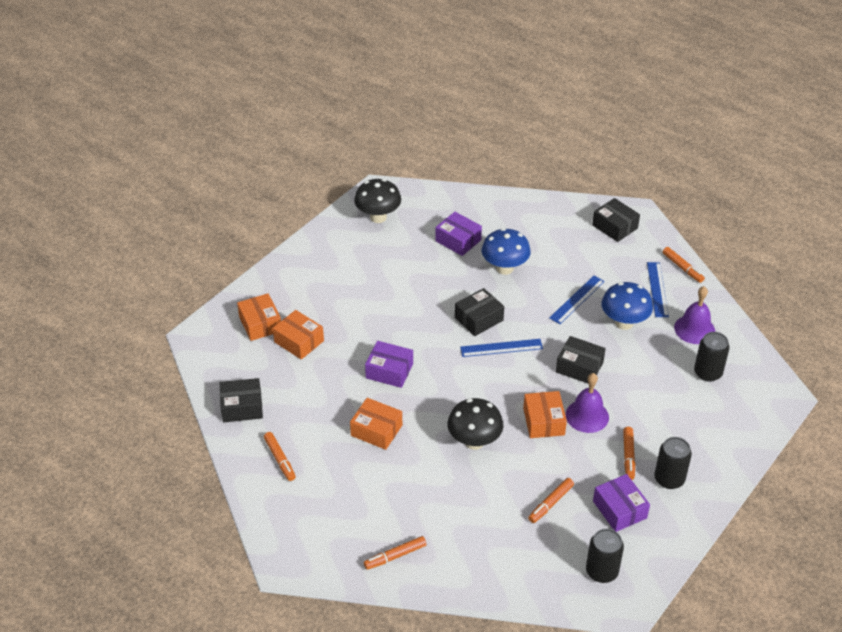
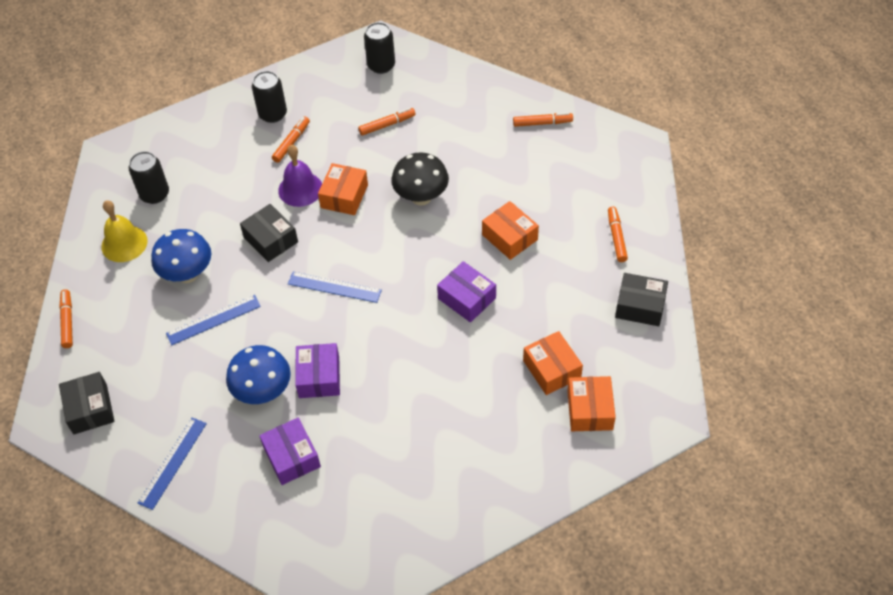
camera: 155 degrees left, 10 degrees up
black mushroom [354,179,401,223] -> none
black box [455,288,504,336] -> none
purple box [593,474,650,532] -> purple box moved to [295,343,340,398]
blue ruler [647,262,669,317] -> blue ruler moved to [138,417,207,510]
purple bell [674,286,715,344] -> yellow bell [101,200,148,262]

